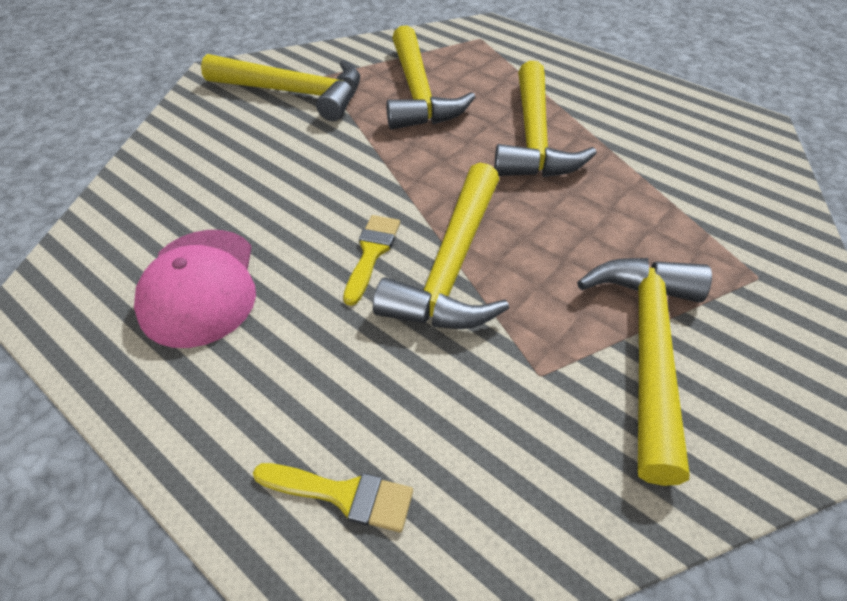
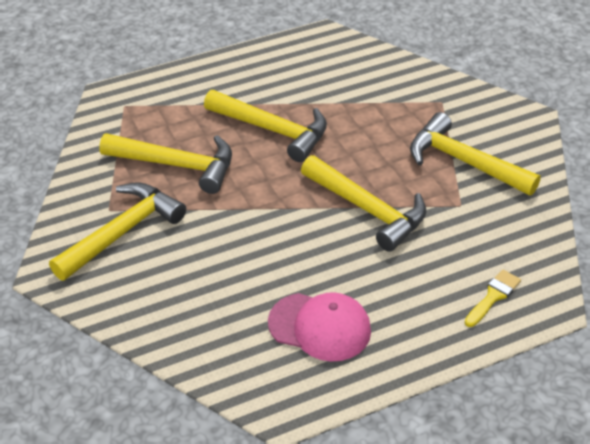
camera: 65 degrees left, 5 degrees down
yellow brush [343,215,400,306] -> none

